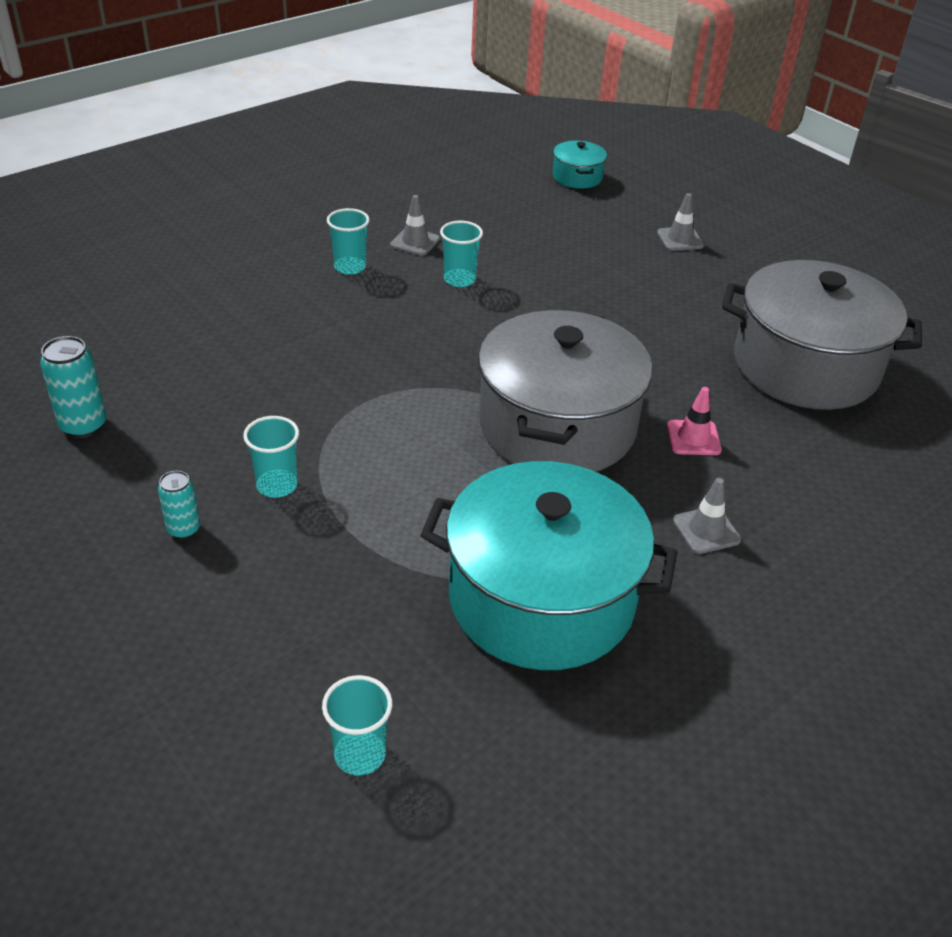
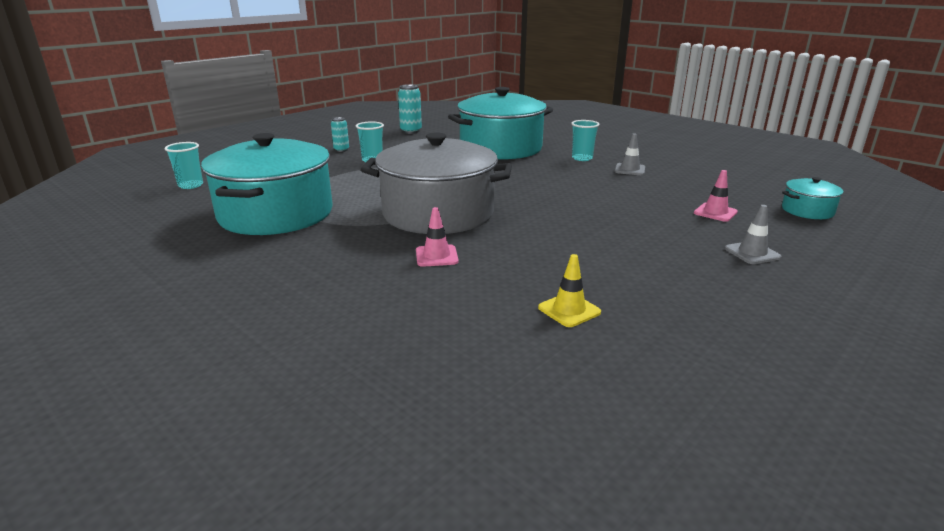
camera: 85 degrees right, 15 degrees down
turquoise cup [440,221,483,287] -> none
grey traffic cone [673,478,741,554] -> none
grey pot [722,260,922,410] -> yellow traffic cone [538,254,601,327]
none -> turquoise pot [448,87,553,160]
none -> pink traffic cone [694,170,738,222]

